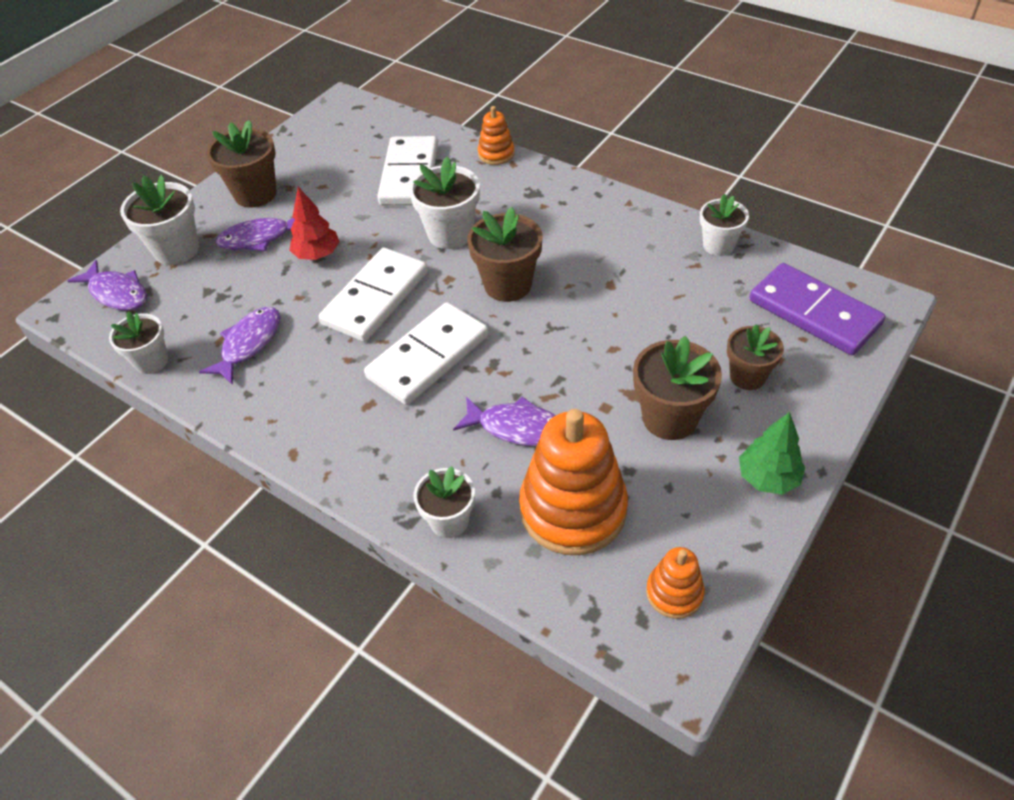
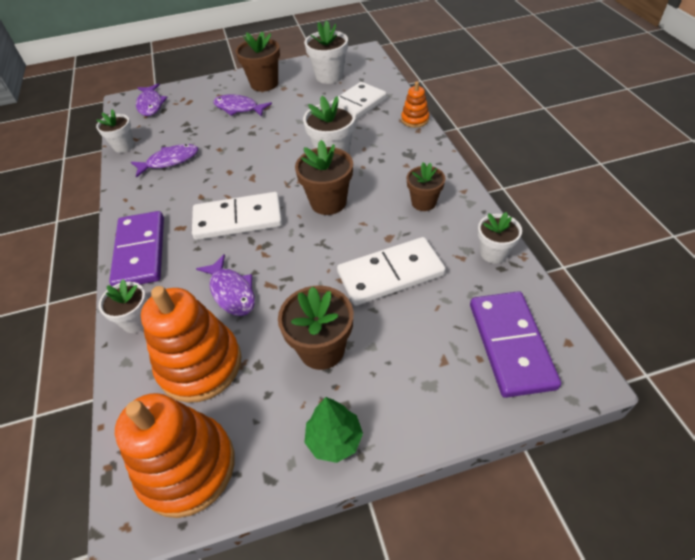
camera: 40 degrees right, 0 degrees up
white flower pot [120,175,199,265] -> white flower pot moved to [304,21,348,84]
red tree [289,187,340,260] -> none
white domino [318,248,428,342] -> white domino moved to [337,237,446,306]
orange stacking toy [646,547,705,619] -> orange stacking toy [115,393,235,518], size x2.03
brown flower pot [727,324,784,390] -> brown flower pot moved to [407,162,445,211]
none -> purple domino [109,211,164,286]

